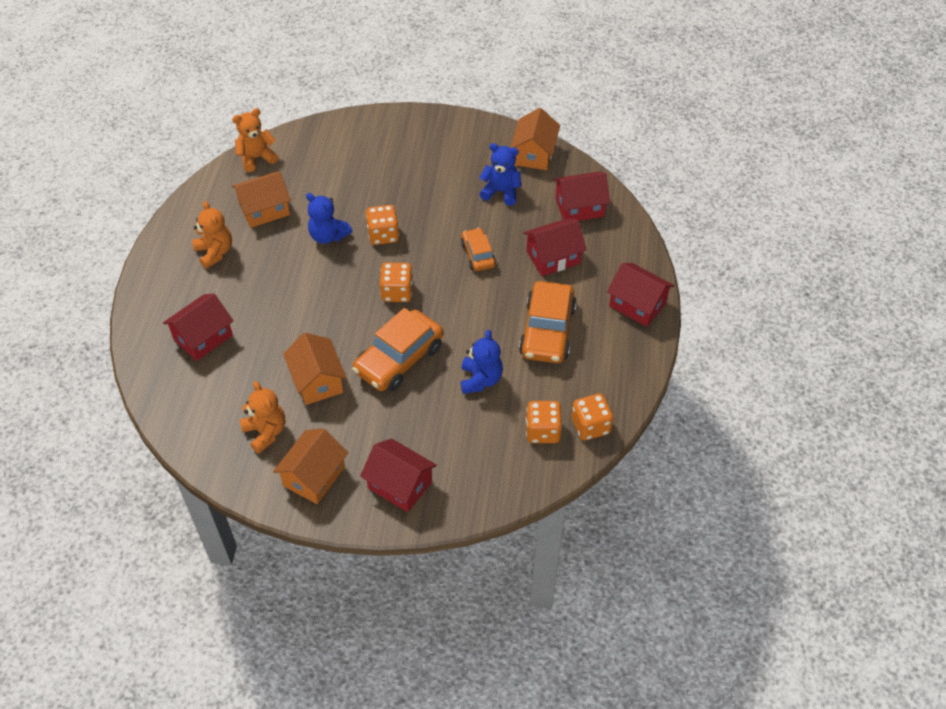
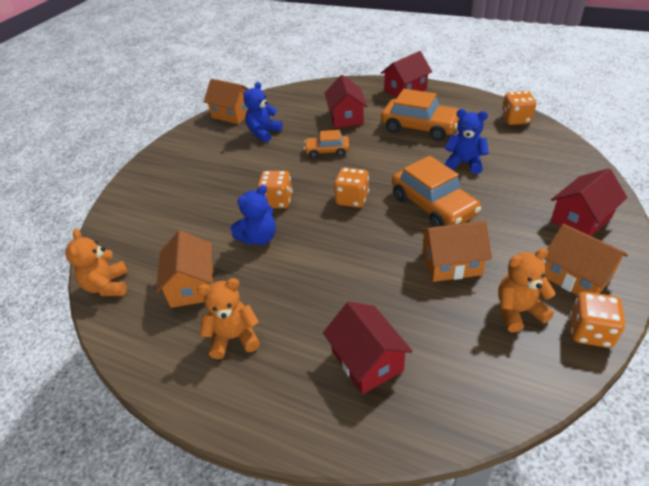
camera: 70 degrees left, 10 degrees down
orange dice [526,401,562,443] -> orange dice moved to [570,292,625,348]
red house [553,172,610,221] -> none

